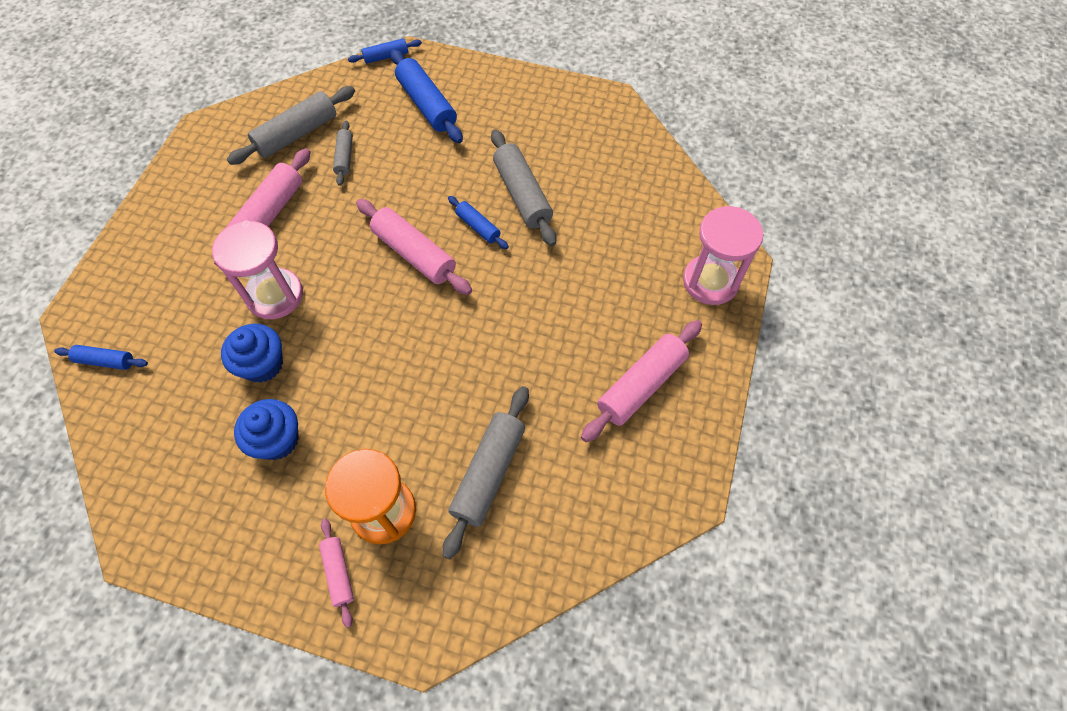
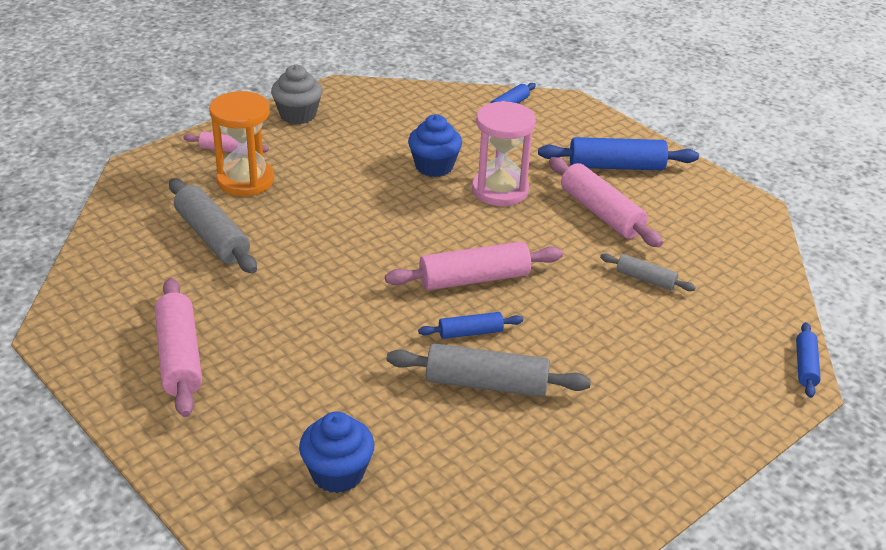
camera: 120 degrees right, 25 degrees down
grey rolling pin [227,86,355,165] -> none
blue cupcake [234,399,299,460] -> blue cupcake moved to [299,412,374,493]
blue rolling pin [391,49,463,143] -> blue rolling pin moved to [538,137,699,170]
pink hourglass [683,206,763,305] -> none
none -> grey cupcake [271,65,323,124]

